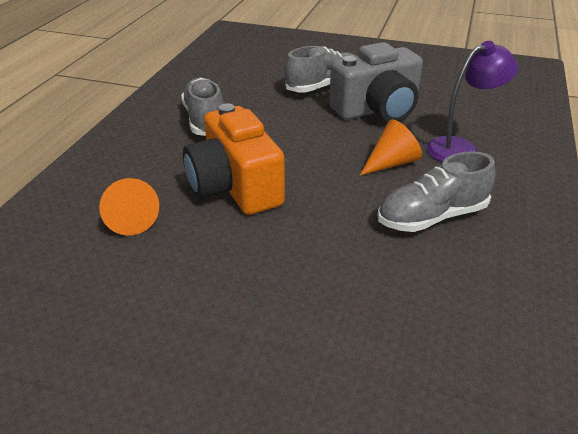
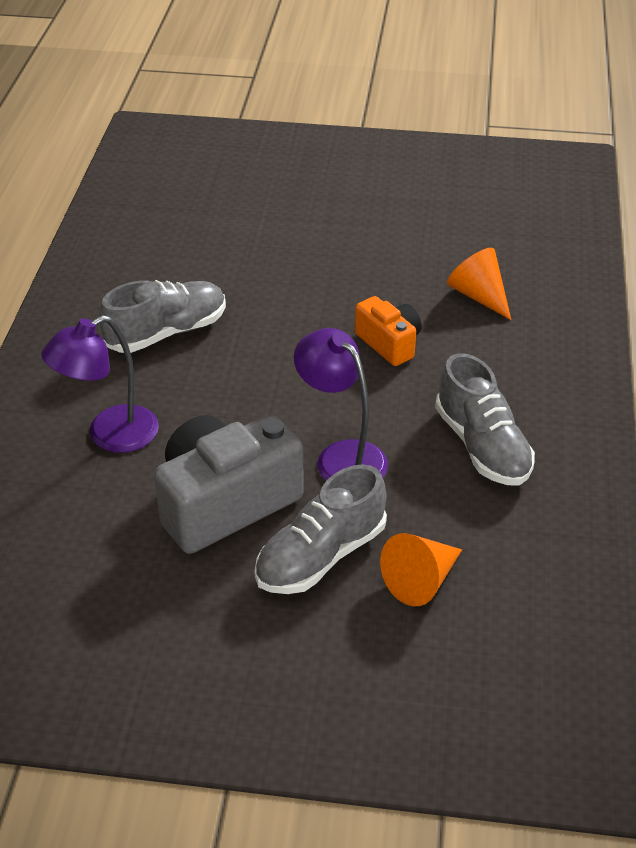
camera: 170 degrees right, 5 degrees up
orange camera [183,103,285,215] -> orange camera [355,296,422,366], size x0.55
orange cone [360,120,422,176] -> orange cone moved to [380,533,462,606]
none -> purple lamp [294,328,388,481]

